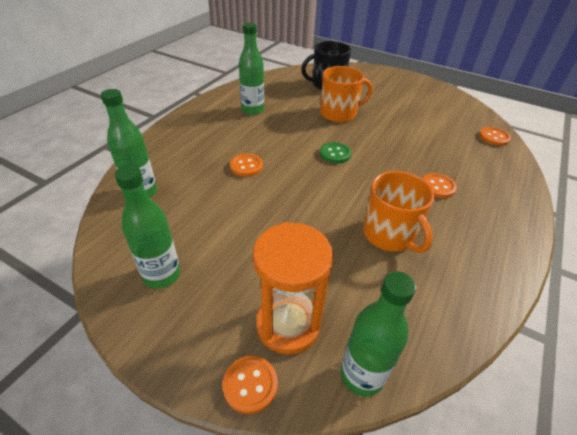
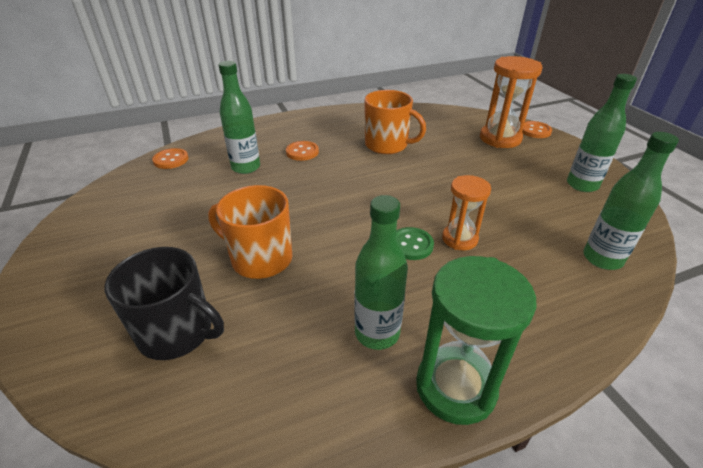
camera: 140 degrees left, 5 degrees down
orange button [230,154,263,177] -> orange hourglass [442,175,491,250]
green button [320,142,351,164] -> green button moved to [396,227,434,260]
green bottle [341,271,416,397] -> green bottle moved to [219,61,260,174]
orange mug [363,171,434,253] -> orange mug turned 105 degrees clockwise [364,90,426,154]
none -> green hourglass [416,256,536,425]

